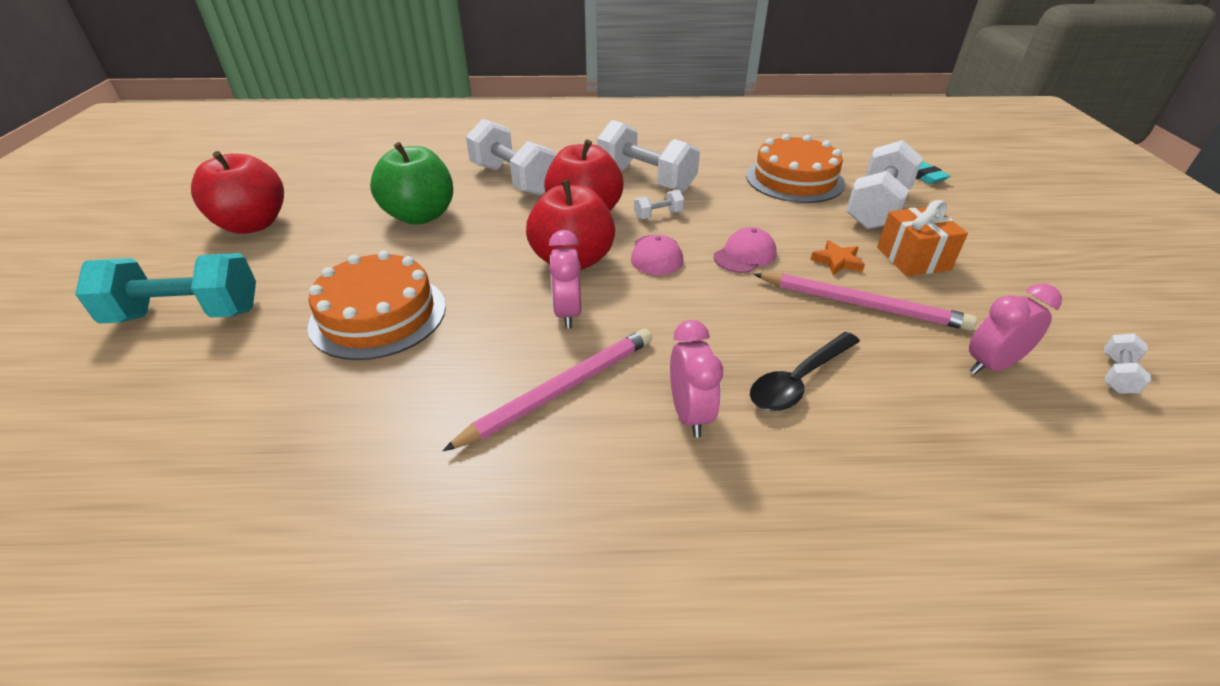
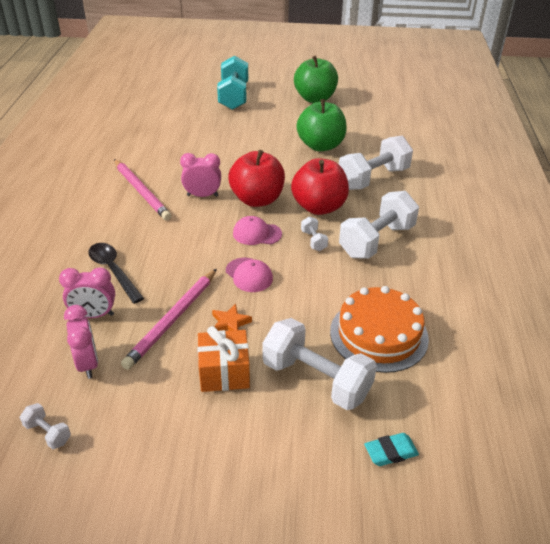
camera: 95 degrees right, 0 degrees up
red apple [191,151,284,234] -> green apple [294,56,338,103]
orange cake [307,251,446,360] -> none
pink clock [670,320,723,438] -> pink clock moved to [59,267,115,318]

